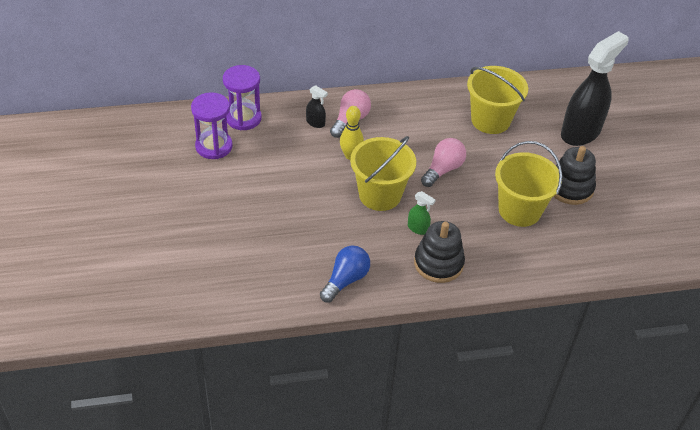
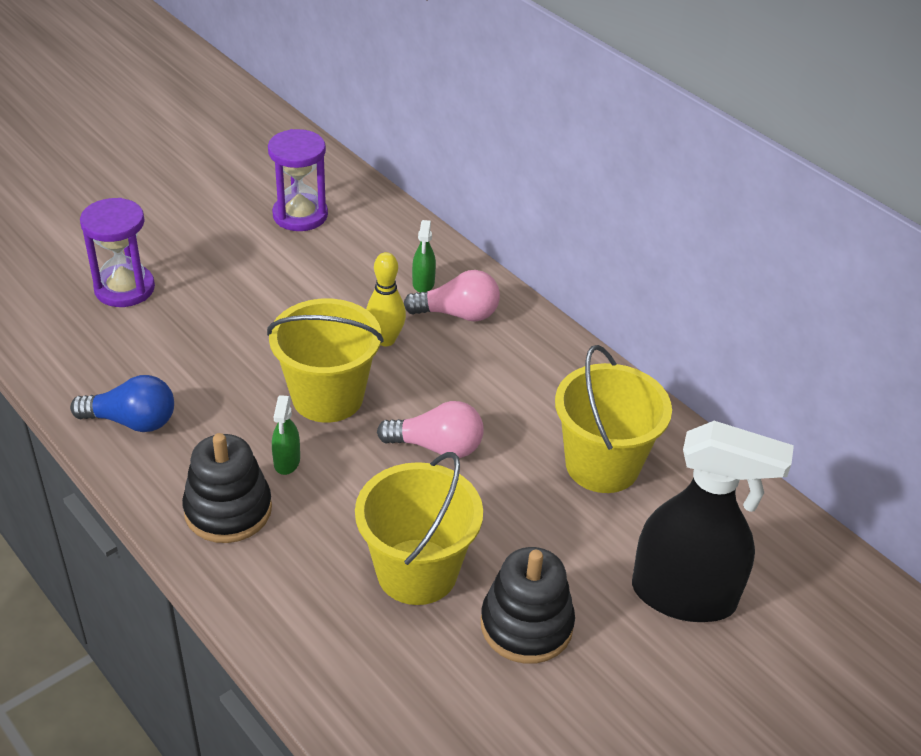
camera: 60 degrees right, 5 degrees down
purple hourglass [223,65,262,130] -> purple hourglass moved to [80,198,155,307]
black spray bottle [306,85,328,128] -> green spray bottle [412,220,436,293]

